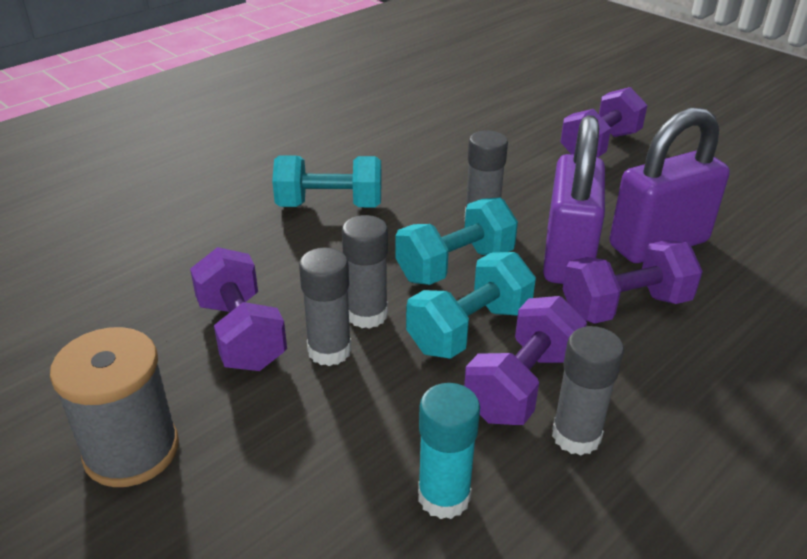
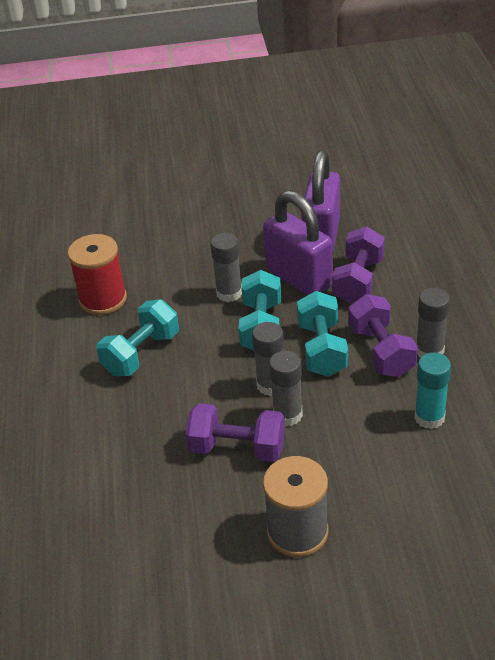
camera: 50 degrees left, 5 degrees up
purple dumbbell [560,87,647,157] -> none
none -> red spool [68,234,127,315]

